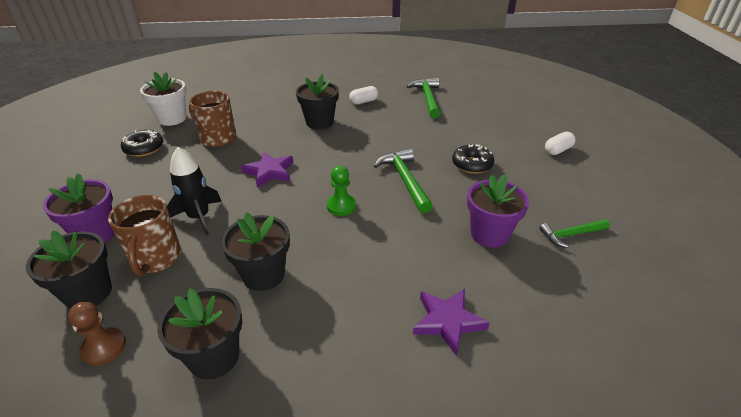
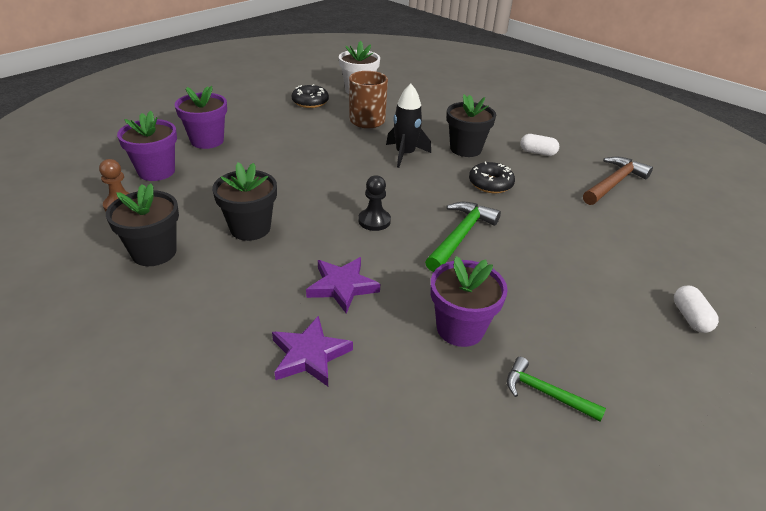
camera: 45 degrees right, 0 degrees up
black flower pot [26,230,112,309] -> purple flower pot [117,110,177,181]
brown mug [108,195,181,276] -> none
black rocket [167,147,222,235] -> black rocket moved to [386,84,431,168]
purple star [241,152,293,188] -> purple star moved to [306,257,380,314]
green pawn [327,166,356,216] -> black pawn [358,175,391,231]
green hammer [406,78,441,119] -> brown hammer [583,157,653,205]
black donut [452,144,494,174] -> black donut moved to [469,161,515,193]
white capsule [545,132,576,155] -> white capsule turned 75 degrees clockwise [674,286,719,333]

